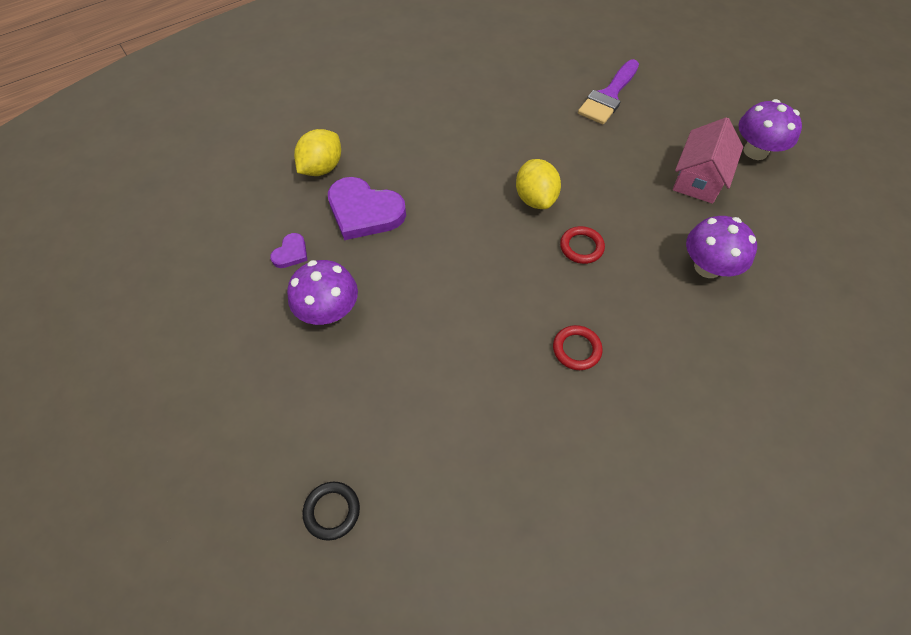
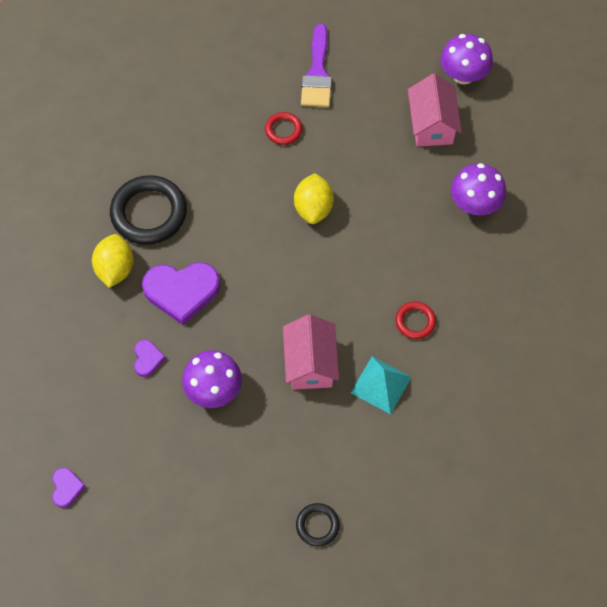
camera: 30 degrees left, 5 degrees up
yellow lemon [516,159,561,209] -> yellow lemon turned 45 degrees clockwise [294,173,334,224]
red ring [560,226,605,264] -> red ring moved to [265,112,302,145]
none -> purple heart [52,467,86,508]
none -> black ring [110,175,187,245]
none -> pink house [283,314,339,390]
none -> turquoise pyramid [350,356,412,414]

